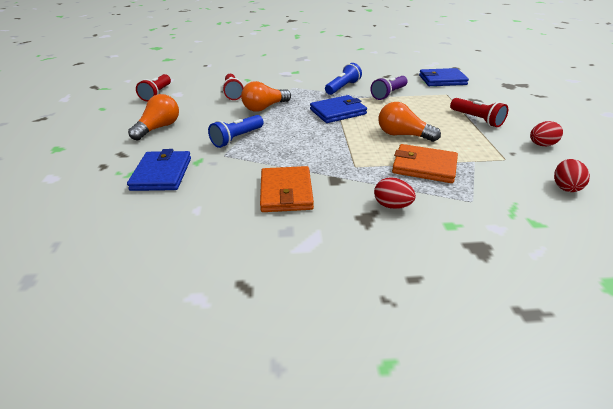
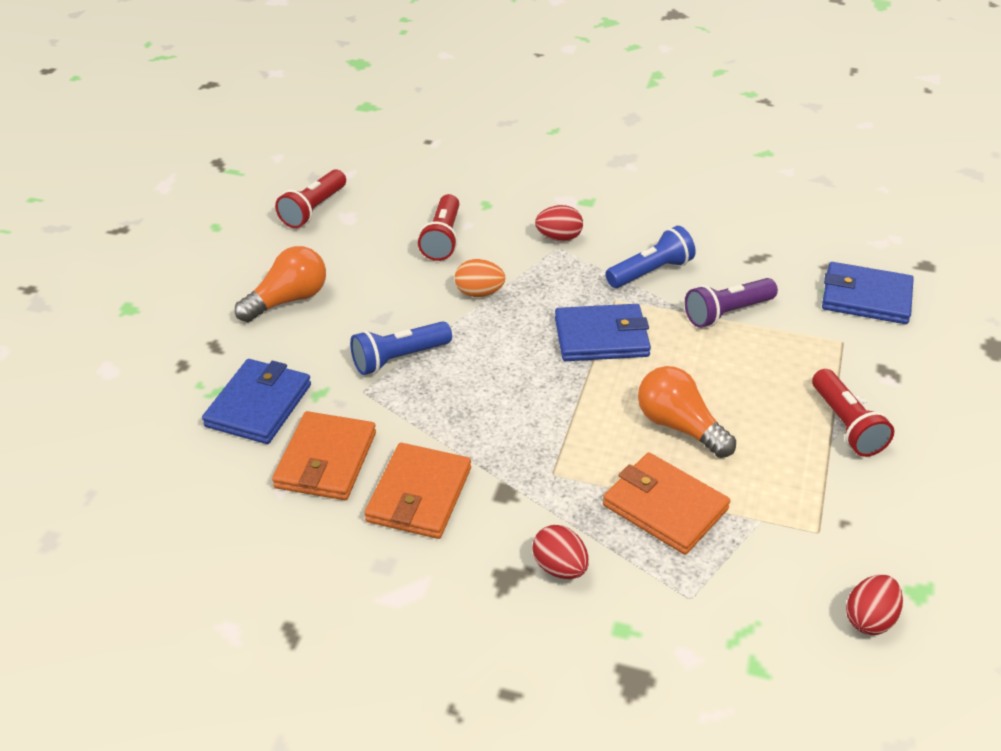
camera: 20 degrees right, 5 degrees up
orange light bulb [241,81,291,112] -> orange egg [455,259,505,297]
red egg [530,121,563,146] -> red egg moved to [535,205,583,242]
none -> orange wallet [272,411,376,500]

